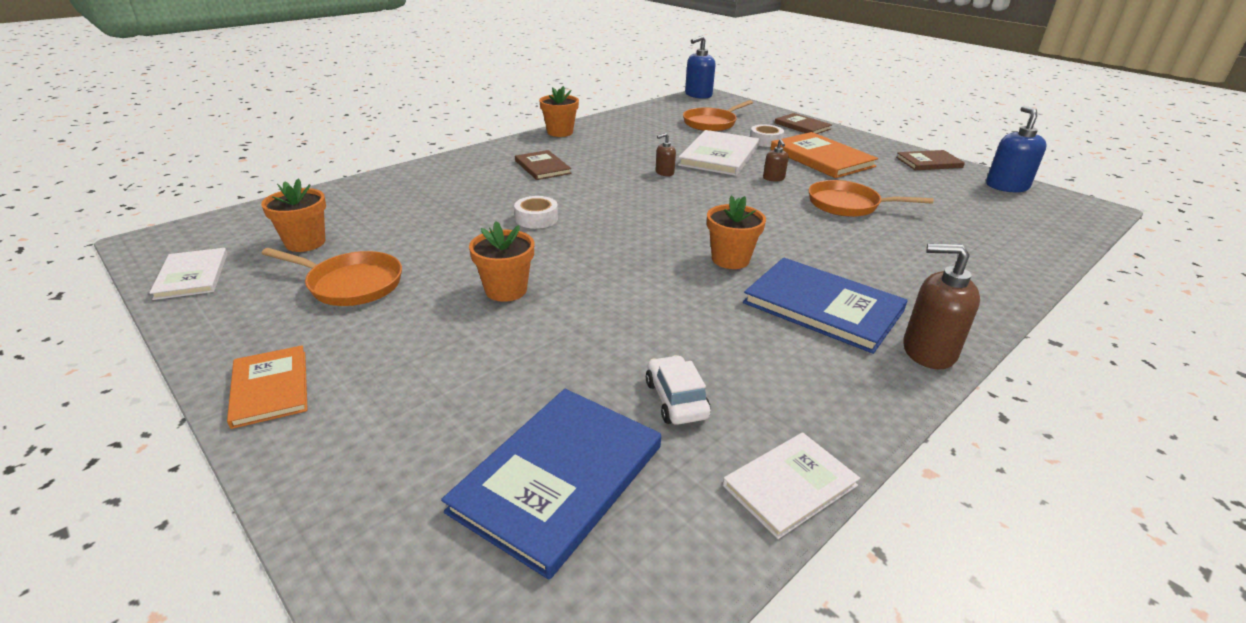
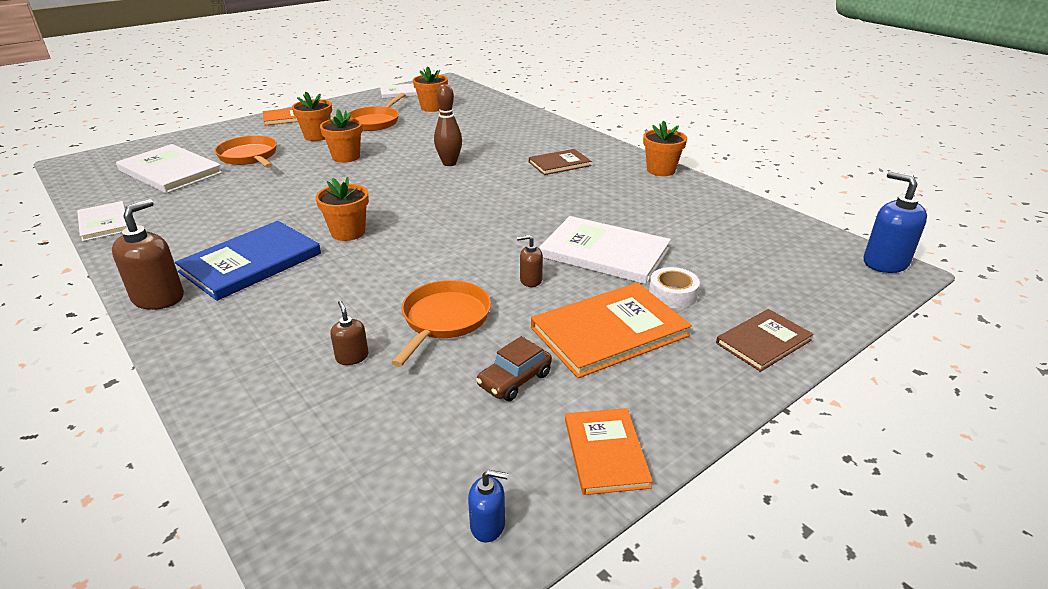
camera: 95 degrees right, 0 degrees up
blue book [441,389,661,580] -> white book [116,144,223,194]
white tape [514,196,558,229] -> brown bowling pin [434,84,462,166]
white car [646,355,711,425] -> none
brown soap dispenser [656,133,676,176] -> brown soap dispenser moved to [330,301,369,365]
orange pan [683,100,753,131] -> orange pan moved to [215,136,277,168]
brown book [896,150,965,170] -> orange book [565,408,653,495]
blue soap dispenser [986,106,1047,192] -> blue soap dispenser [468,470,509,542], size x0.53
none -> orange flower pot [292,92,332,141]
none -> brown car [476,336,552,401]

